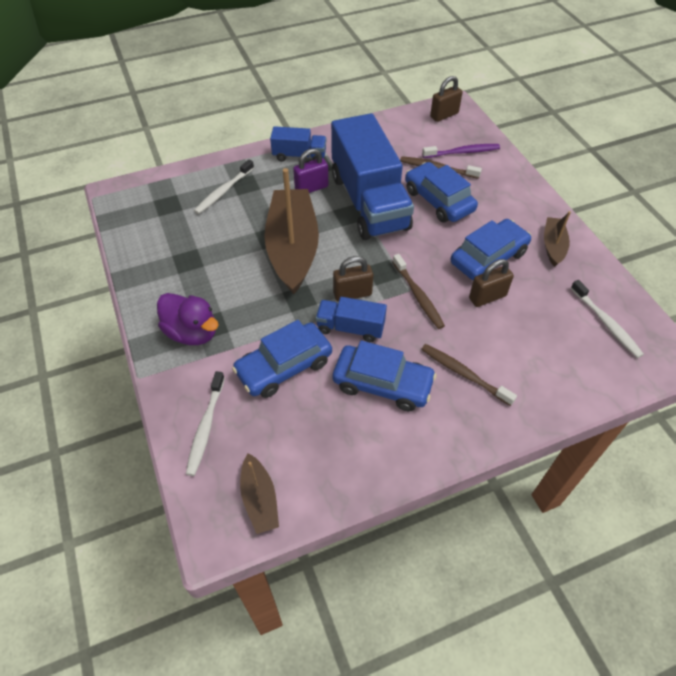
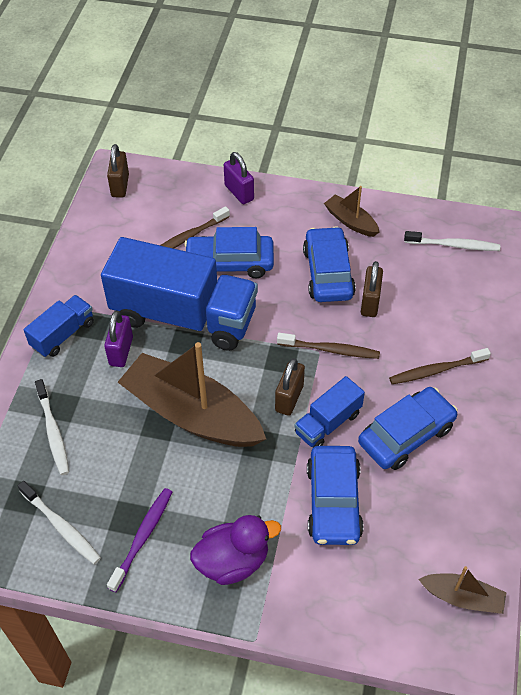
camera: 55 degrees left, 0 degrees up
white toothbrush [186,371,225,476] -> white toothbrush moved to [18,481,101,564]
purple toothbrush [422,144,500,158] -> purple toothbrush moved to [107,488,172,592]
none -> purple padlock [224,152,254,204]

